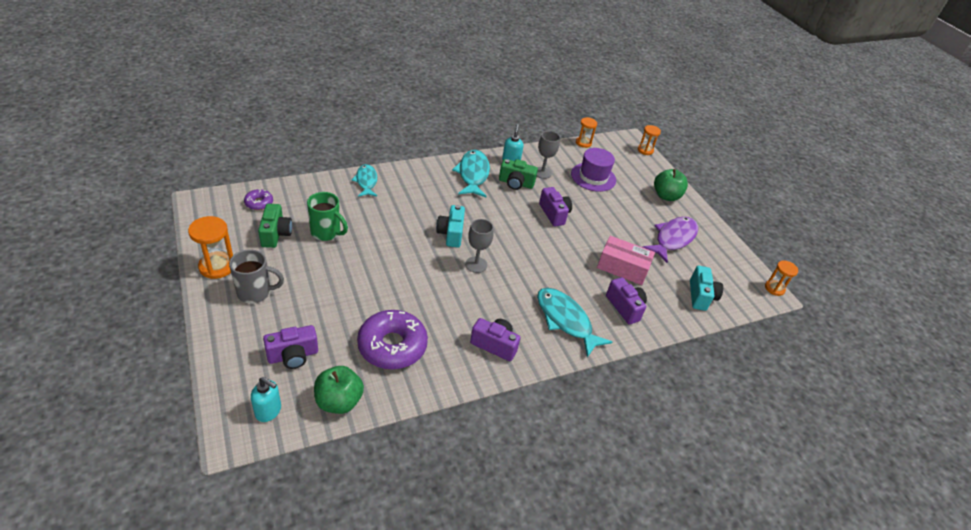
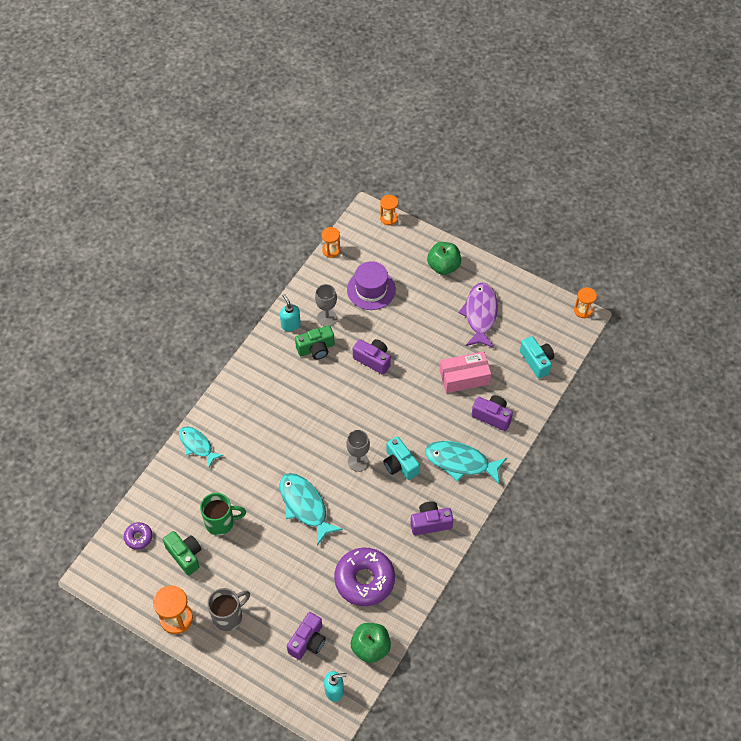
camera: 30 degrees left, 15 degrees up
turquoise camera [436,205,465,247] -> turquoise camera moved to [383,436,420,480]
turquoise fish [452,150,490,197] -> turquoise fish moved to [280,473,343,545]

